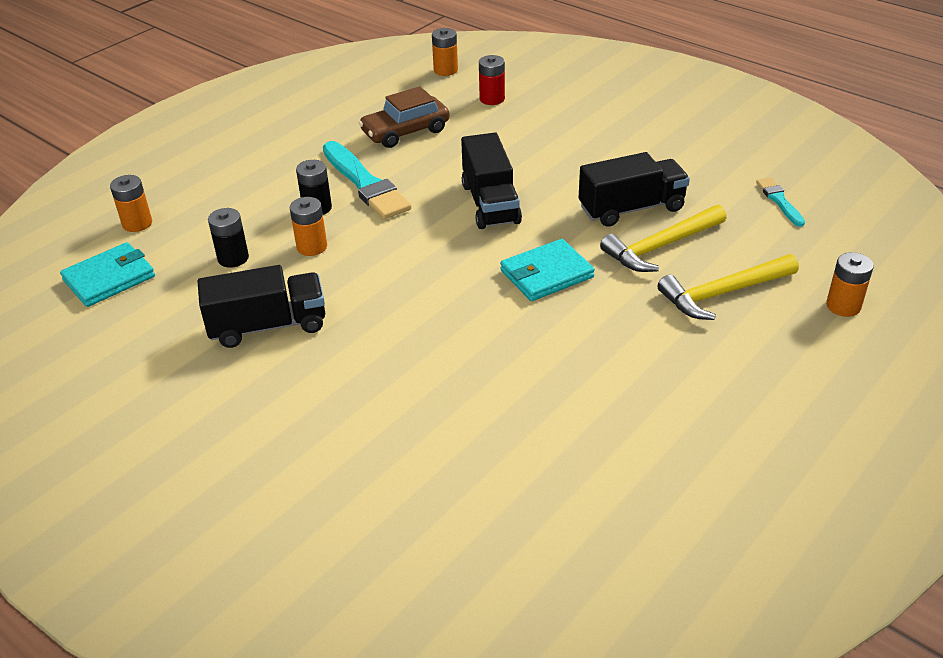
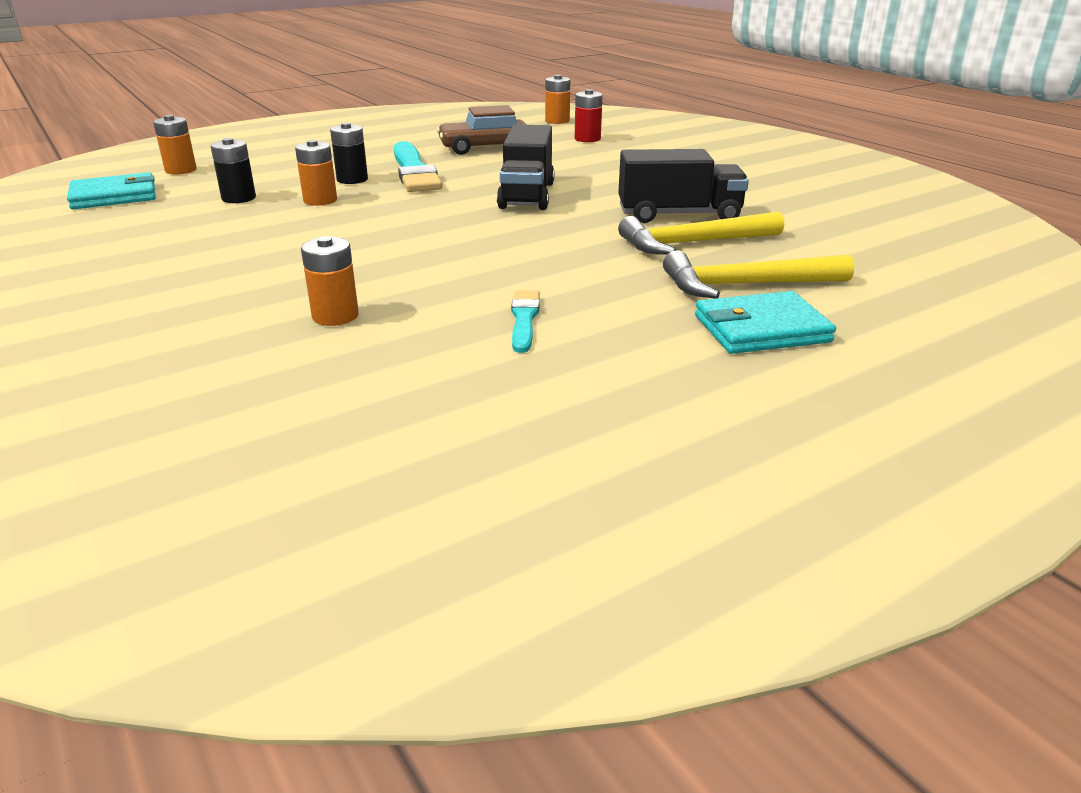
camera: 15 degrees right, 10 degrees down
black truck [197,265,325,348] -> none
turquoise wallet [500,239,595,301] -> turquoise wallet moved to [695,291,836,354]
turquoise brush [756,177,805,227] -> turquoise brush moved to [511,290,540,353]
orange battery [826,252,874,317] -> orange battery moved to [301,236,359,326]

